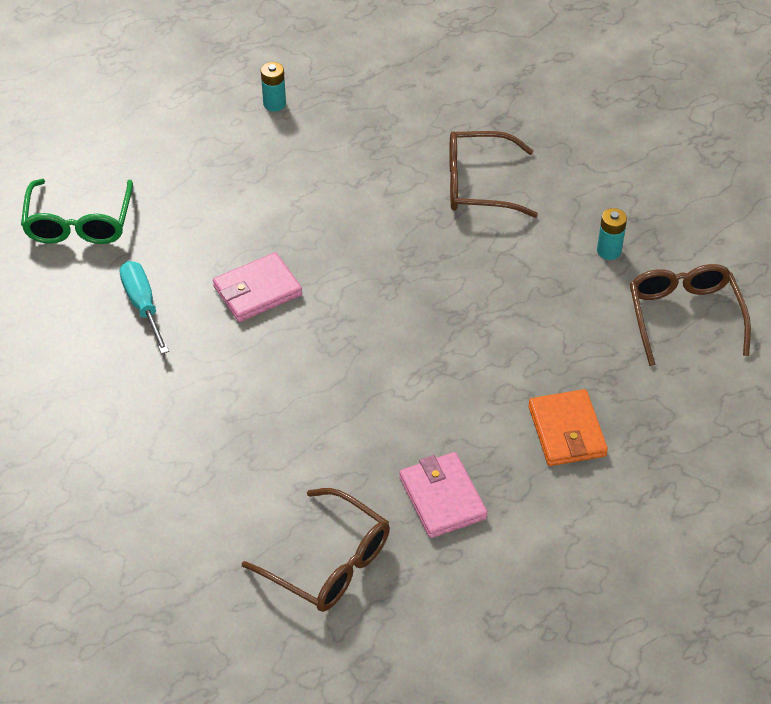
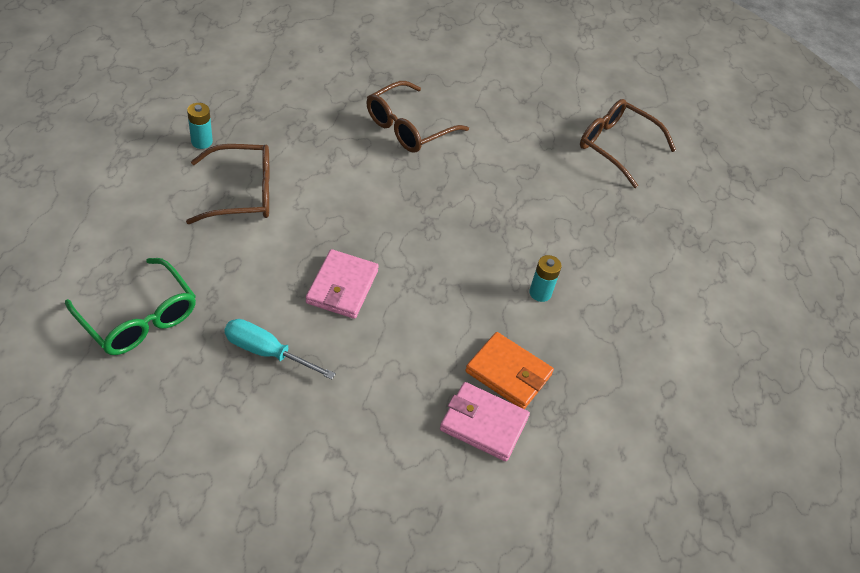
camera: 50 degrees left, 0 degrees up
brown glasses [242,488,390,612] -> brown glasses moved to [186,144,269,224]
pink wallet [399,452,488,538] -> pink wallet moved to [440,382,530,461]
orange wallet [528,389,608,466] -> orange wallet moved to [465,332,554,409]
turquoise battery [597,208,627,260] -> turquoise battery moved to [529,255,562,302]

